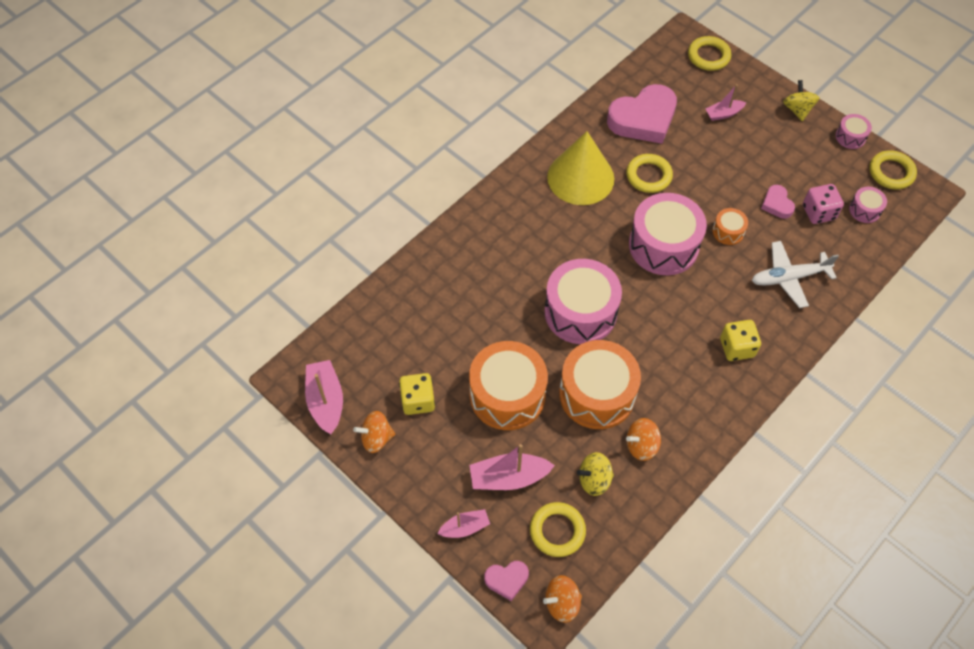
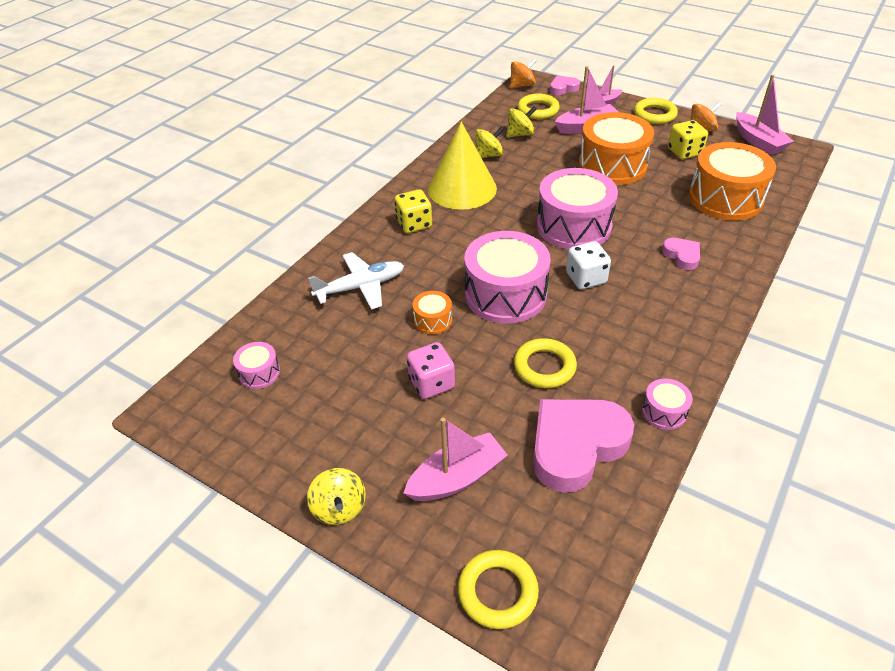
camera: 170 degrees right, 15 degrees down
yellow cone [547,131,614,205] -> yellow cone moved to [428,122,497,210]
orange drum [559,340,641,429] -> orange drum moved to [689,142,776,221]
orange spinning top [626,418,661,461] -> yellow spinning top [475,126,504,158]
pink boat [705,84,746,121] -> pink boat [404,418,508,501], size x1.62
pink heart [761,185,795,219] -> pink heart moved to [662,238,700,270]
pink dice [803,184,844,224] -> pink dice moved to [407,342,455,399]
pink drum [836,114,872,149] -> pink drum moved to [642,379,693,430]
yellow ring [869,150,917,189] -> yellow ring moved to [634,98,678,124]
none -> white dice [566,241,611,289]

